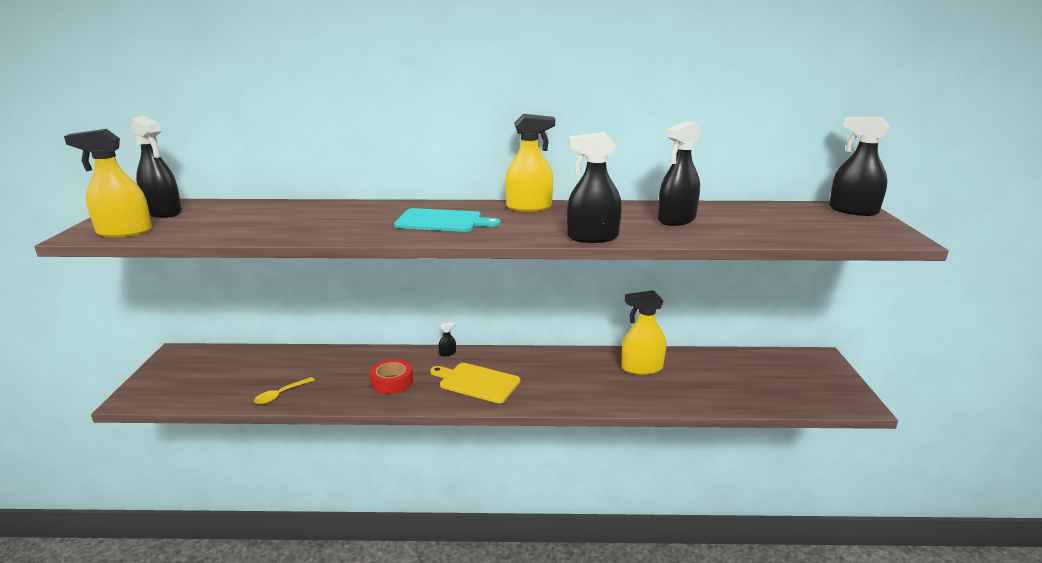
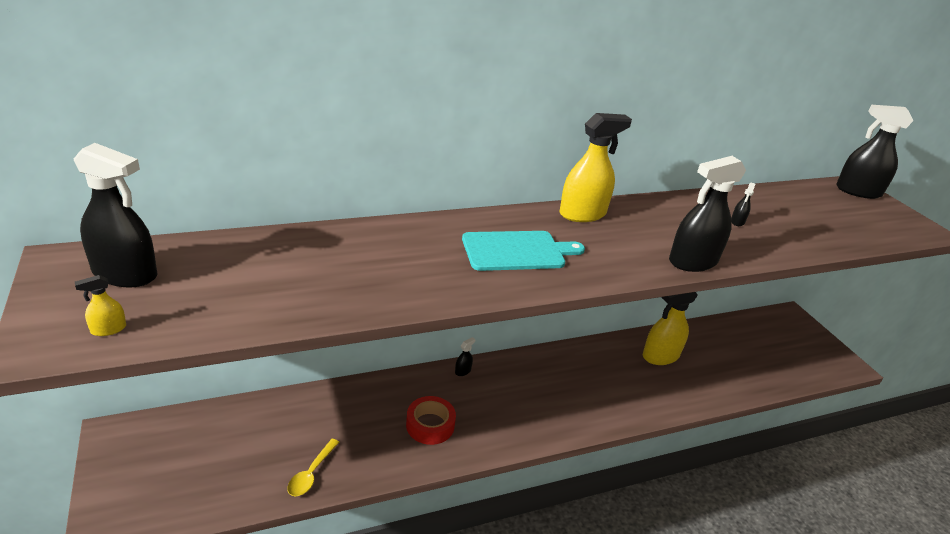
camera: 25 degrees left, 10 degrees up
yellow spray bottle [64,129,152,237] -> yellow spray bottle [75,275,126,336], size x0.42
yellow cutting board [430,363,520,403] -> none
black spray bottle [658,121,701,226] -> black spray bottle [731,183,755,226], size x0.42

